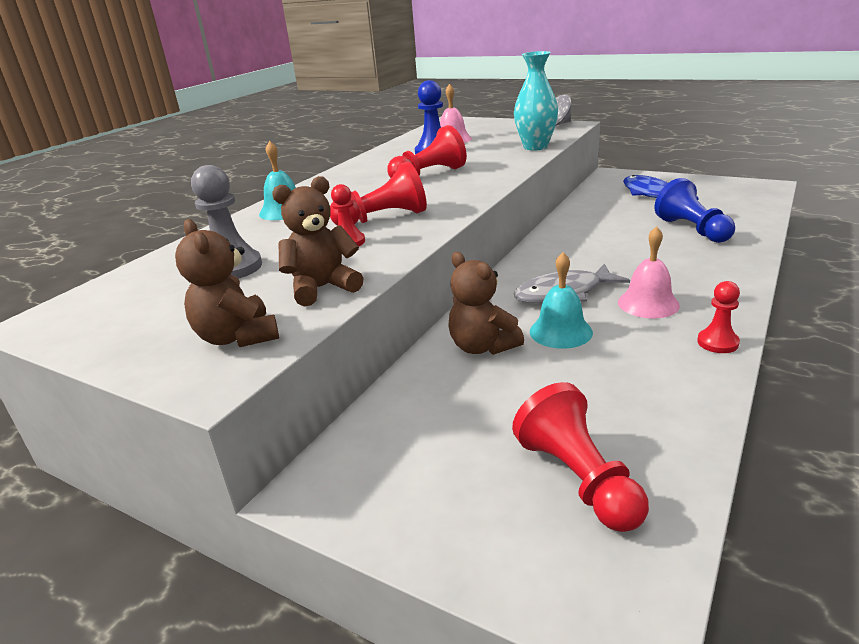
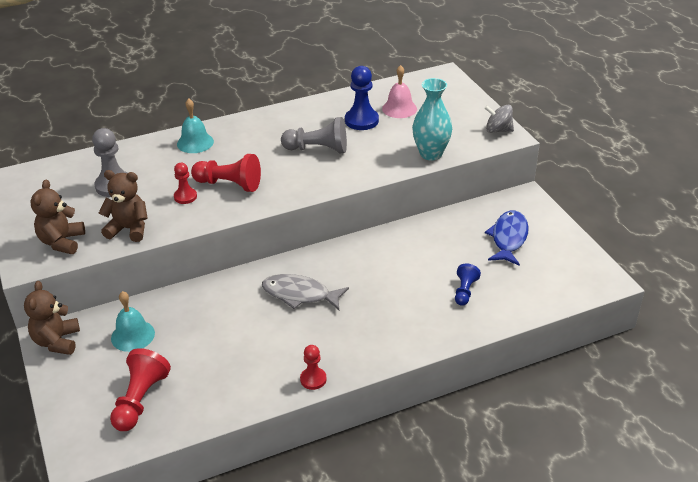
camera: 35 degrees right, 10 degrees up
red pawn [388,125,467,178] -> grey pawn [281,117,347,154]
brown teddy bear [448,252,524,355] -> brown teddy bear moved to [24,281,80,355]
turquoise bell [530,252,593,349] -> turquoise bell moved to [111,291,155,352]
pink bell [618,226,680,318] -> none
blue pawn [655,178,735,243] -> blue pawn [455,264,481,306], size x0.60

